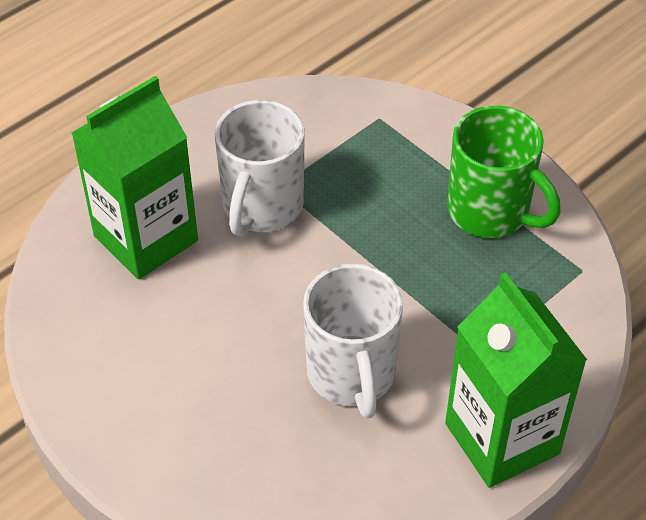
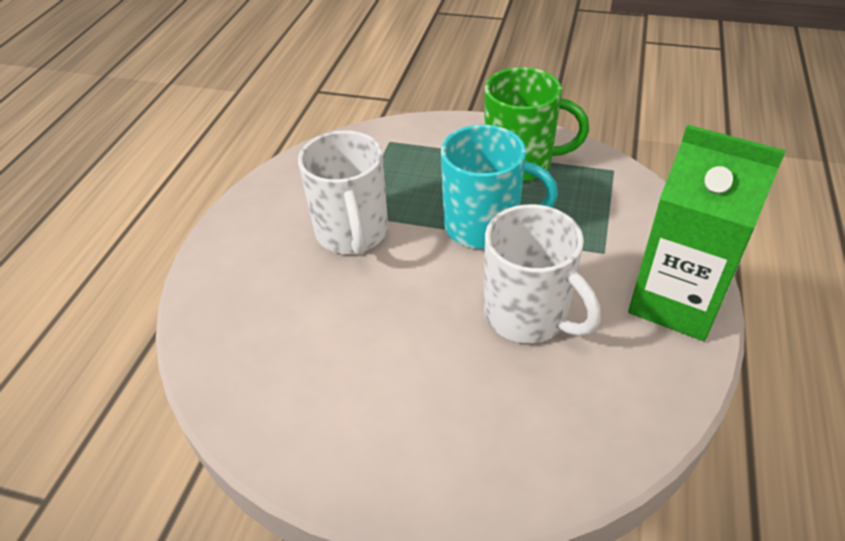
camera: 30 degrees left, 5 degrees down
green carton [72,76,198,279] -> none
none -> turquoise mug [441,125,558,249]

